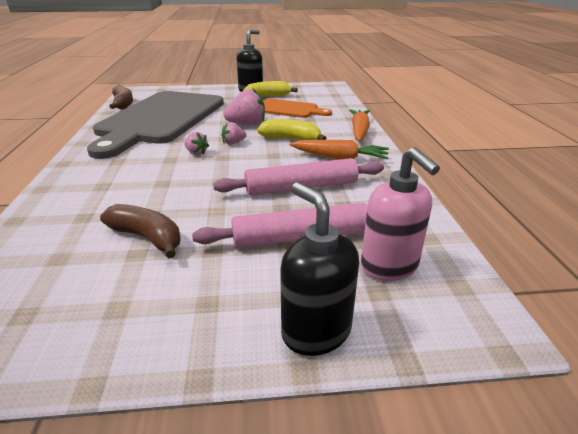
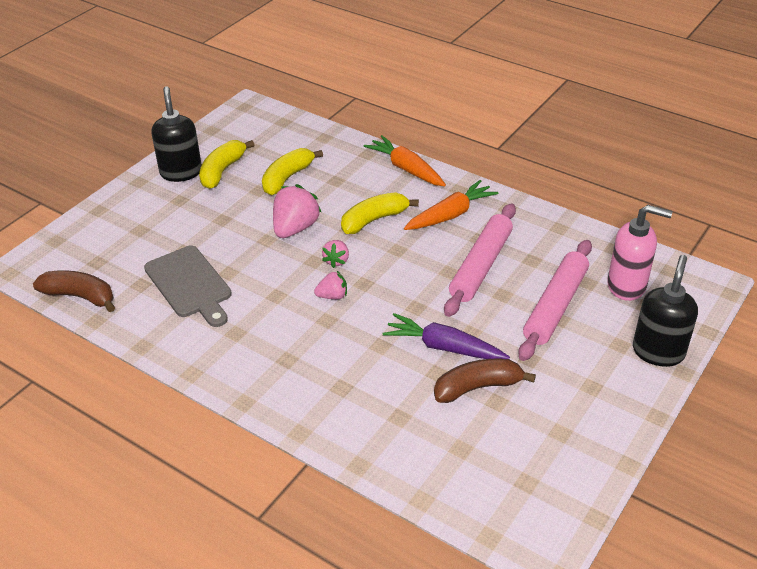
camera: 50 degrees left, 10 degrees up
grey cutting board [87,91,224,159] -> grey cutting board [144,246,232,327], size x0.48
orange cutting board [263,99,332,118] -> yellow banana [262,148,323,195]
black soap dispenser [280,183,359,356] -> black soap dispenser turned 105 degrees clockwise [633,255,698,367]
none -> purple carrot [383,313,510,359]

